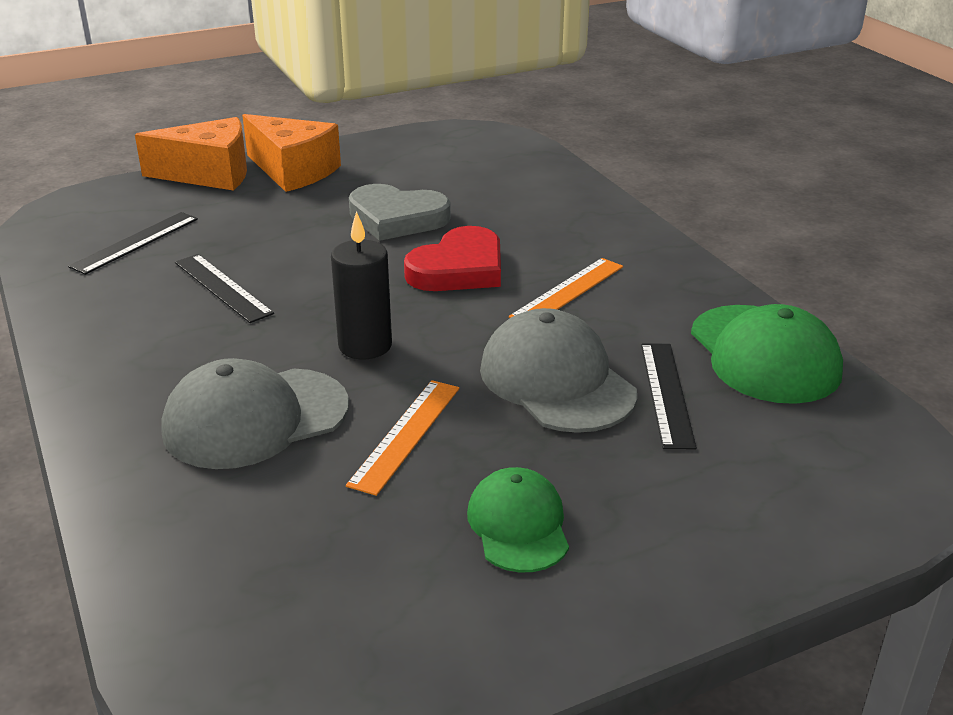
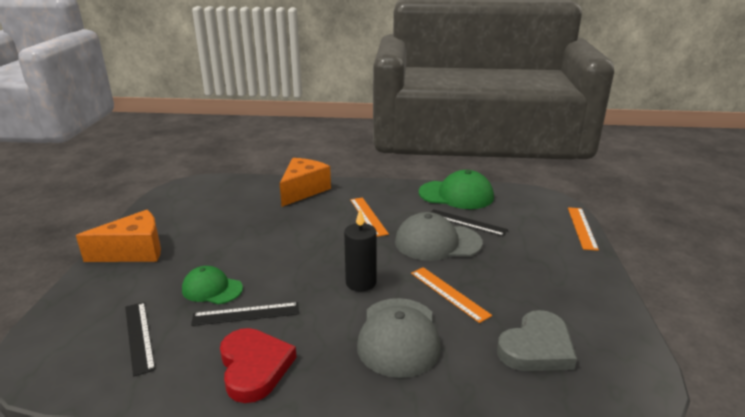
camera: 60 degrees left, 5 degrees down
orange cheese [135,117,247,191] -> orange cheese moved to [280,158,331,207]
grey heart [349,184,451,241] -> grey heart moved to [497,310,577,371]
red heart [404,226,501,291] -> red heart moved to [220,328,297,403]
green cap [467,467,569,572] -> green cap moved to [182,266,243,304]
none -> orange ruler [568,207,599,251]

